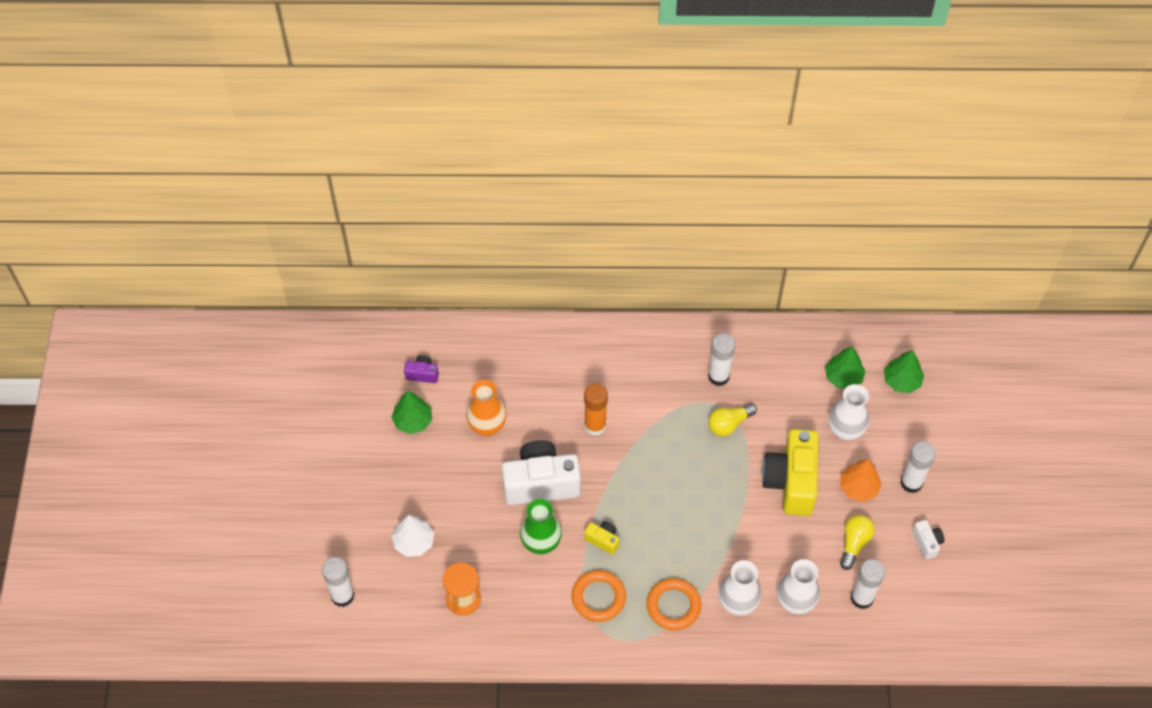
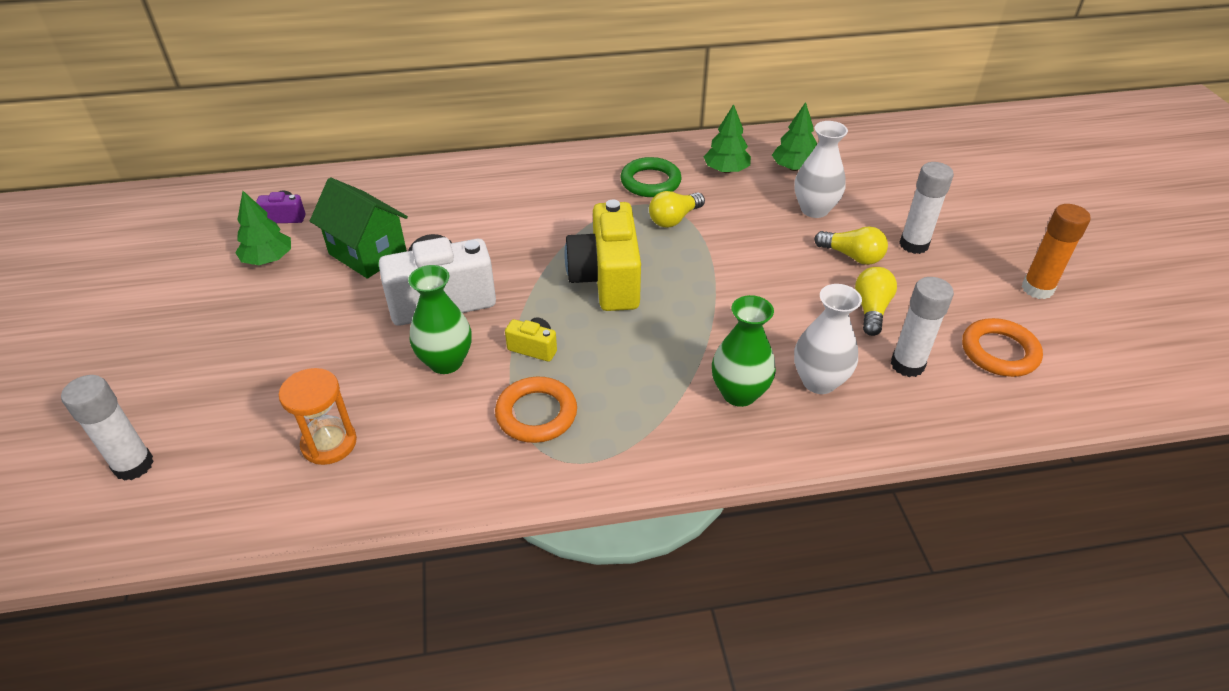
camera: 10 degrees left, 15 degrees down
white tree [392,515,434,557] -> none
orange vase [466,380,507,436] -> green house [310,178,408,279]
orange glue stick [584,383,608,436] -> orange glue stick moved to [1022,204,1091,299]
orange ring [647,578,701,630] -> orange ring moved to [962,318,1043,377]
white glue stick [708,333,735,386] -> green ring [621,157,682,197]
white vase [719,560,761,615] -> green vase [712,295,776,407]
yellow camera [762,429,819,516] -> yellow camera moved to [564,199,641,311]
orange tree [840,459,882,502] -> yellow light bulb [814,226,888,265]
green tree [884,350,924,393] -> green tree moved to [704,104,751,173]
white camera [912,520,944,560] -> none

